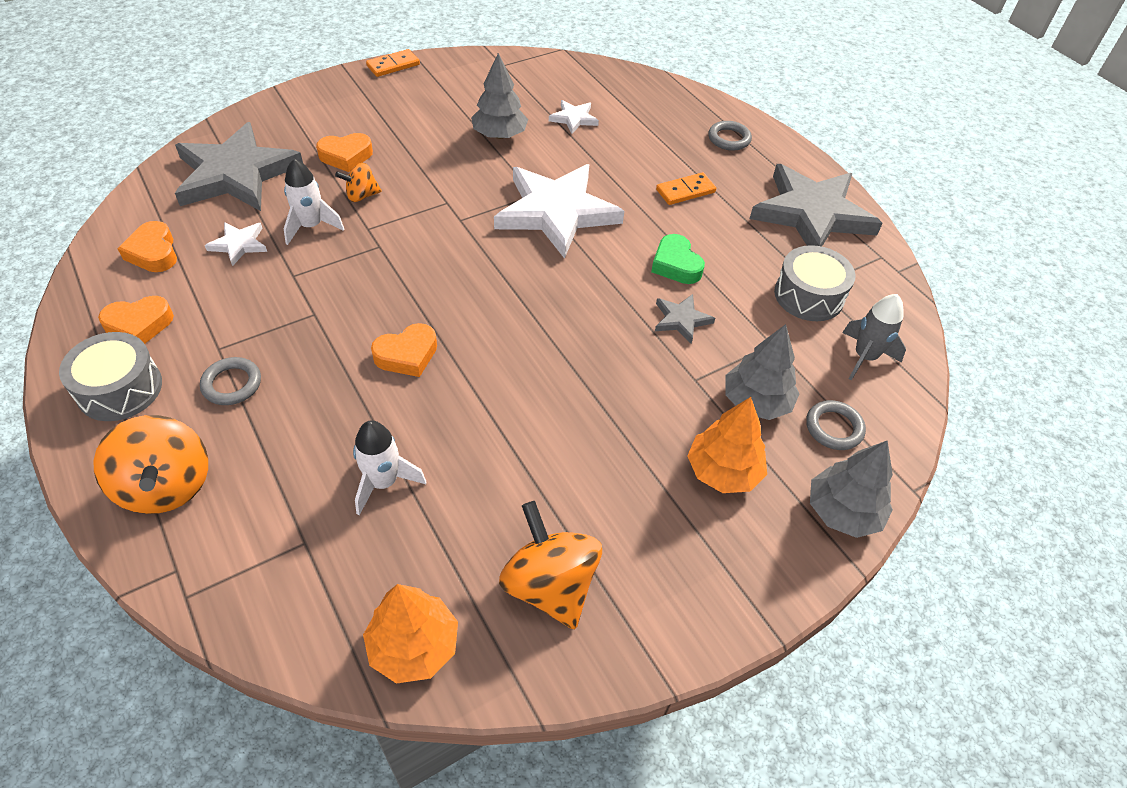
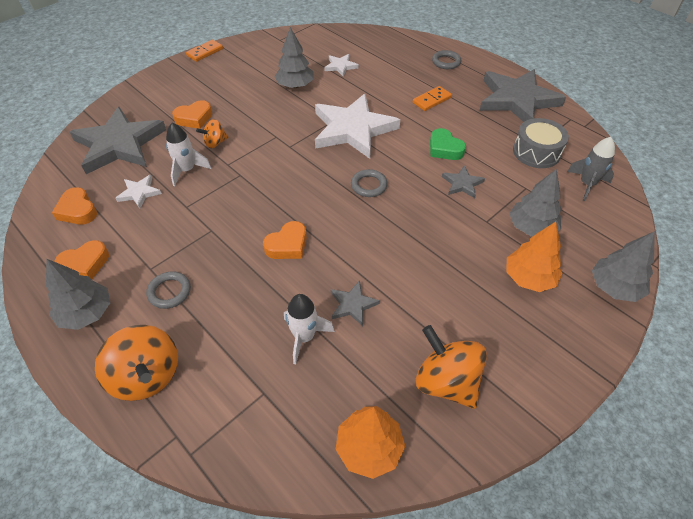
camera: 10 degrees left, 0 degrees up
grey drum [59,332,162,421] -> grey tree [46,259,110,330]
grey ring [806,400,866,450] -> grey ring moved to [351,169,388,197]
none -> grey star [331,281,380,326]

